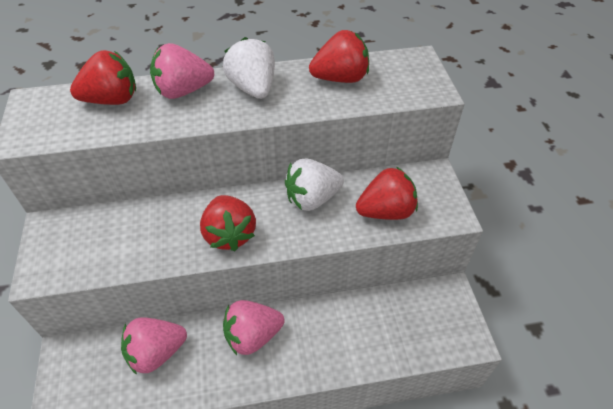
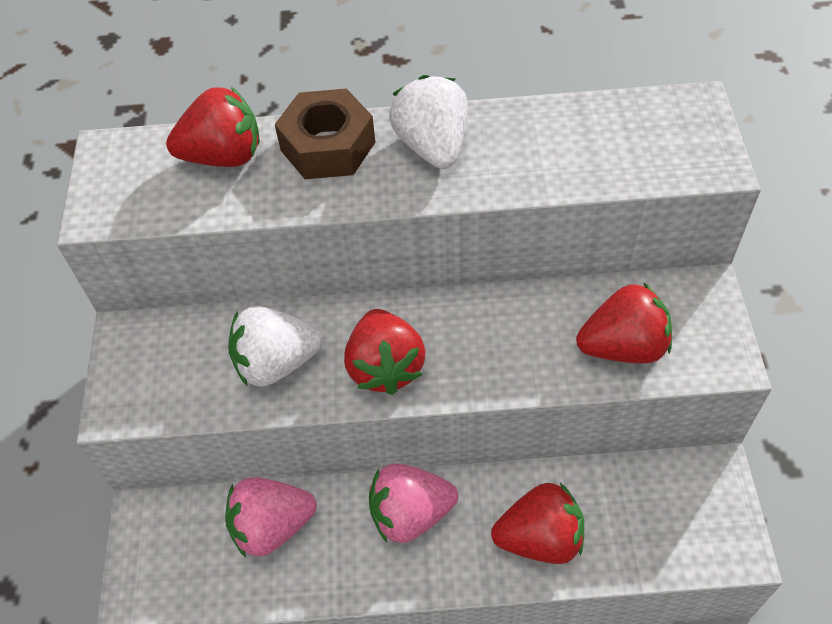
camera: 10 degrees right, 5 degrees up
pink strawberry [150,43,214,99] -> brown nut [275,88,376,179]
white strawberry [285,158,344,211] -> white strawberry moved to [228,306,323,387]
red strawberry [309,30,369,83] -> red strawberry moved to [491,483,584,564]

